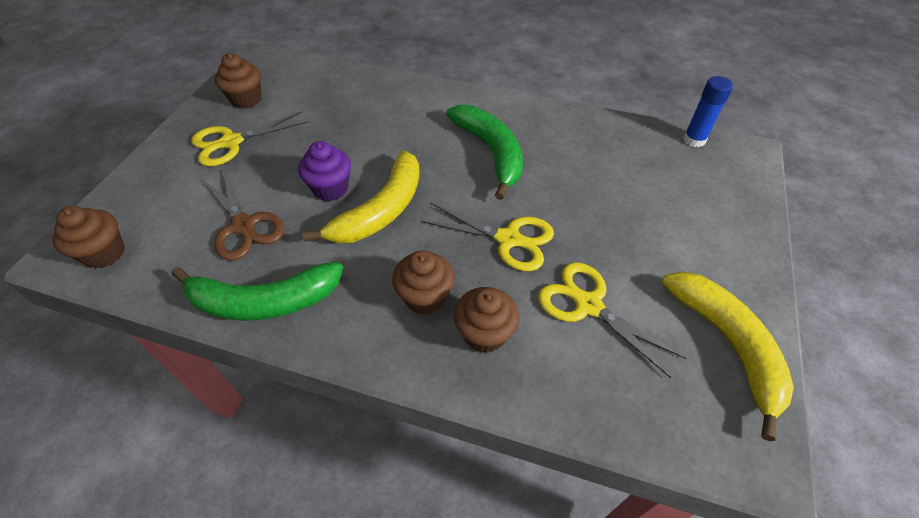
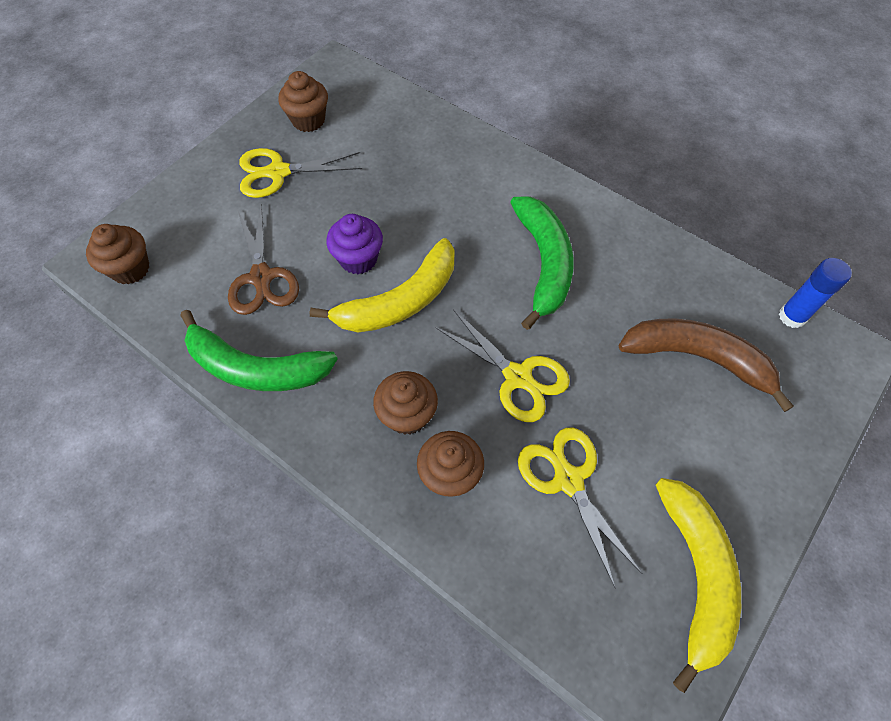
camera: 20 degrees right, 10 degrees up
none -> brown banana [619,318,794,412]

